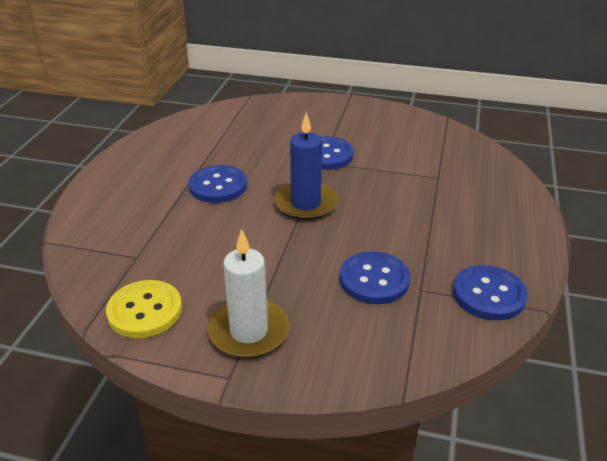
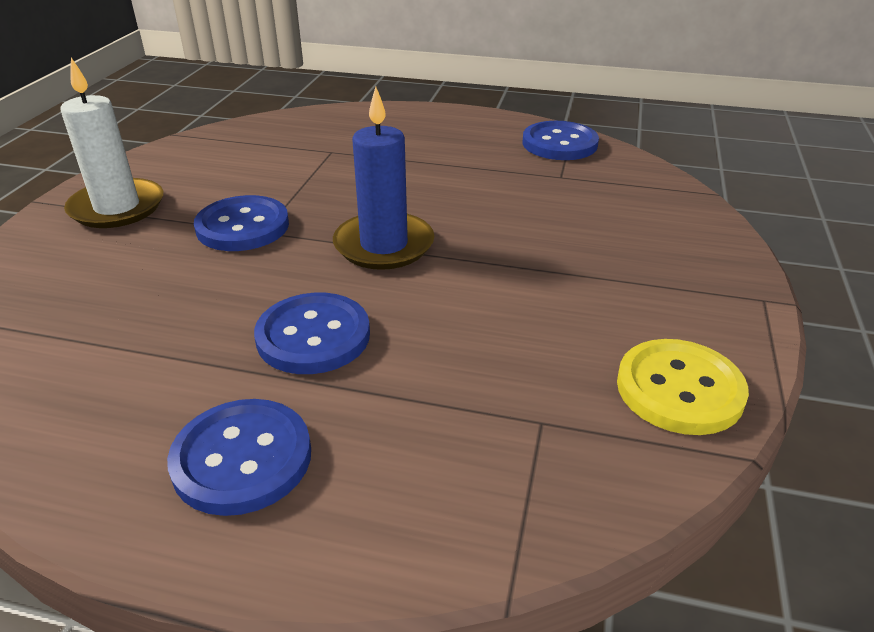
camera: 90 degrees left, 0 degrees up
white candle [208,229,289,358] -> white candle moved to [60,58,163,228]
blue button [340,251,410,304] -> blue button moved to [167,399,311,516]

